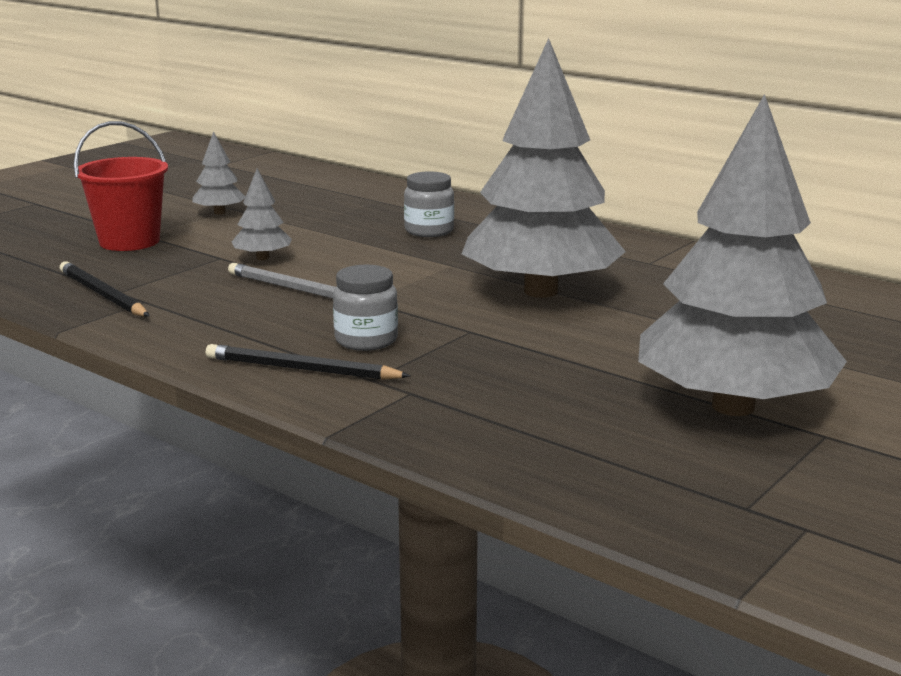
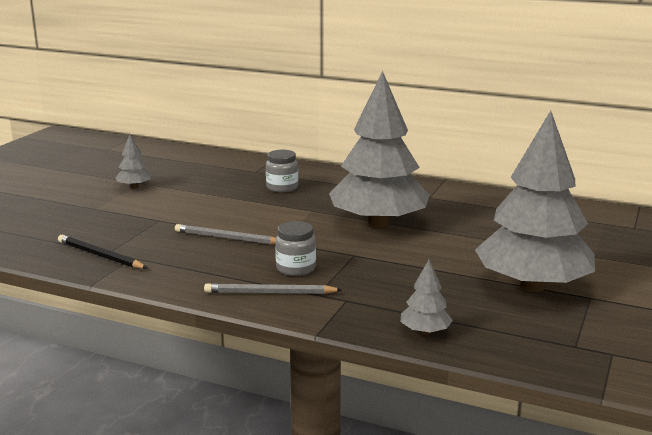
camera: 15 degrees left, 0 degrees up
red bucket [74,121,168,251] -> none
black pencil [206,344,411,380] -> grey pencil [204,283,342,294]
grey tree [232,168,292,260] -> grey tree moved to [401,260,453,335]

